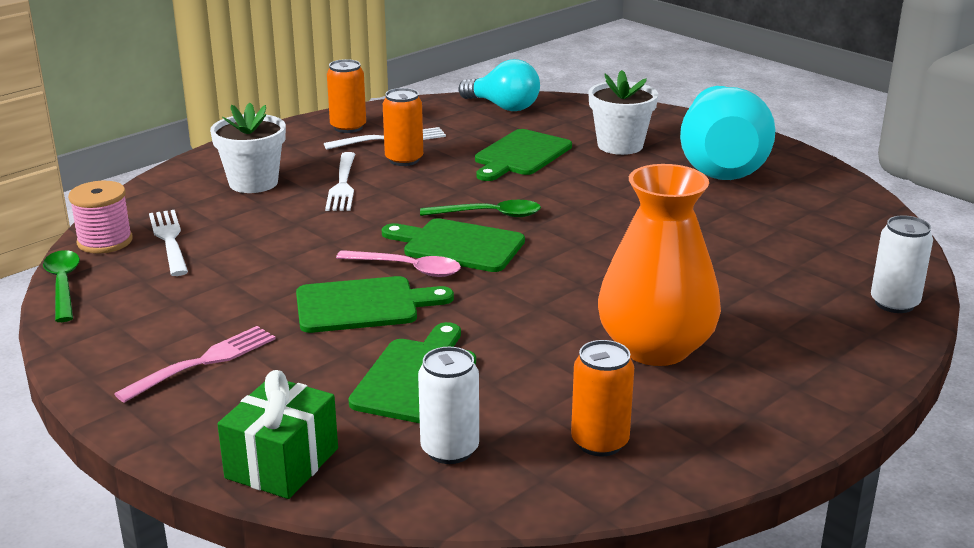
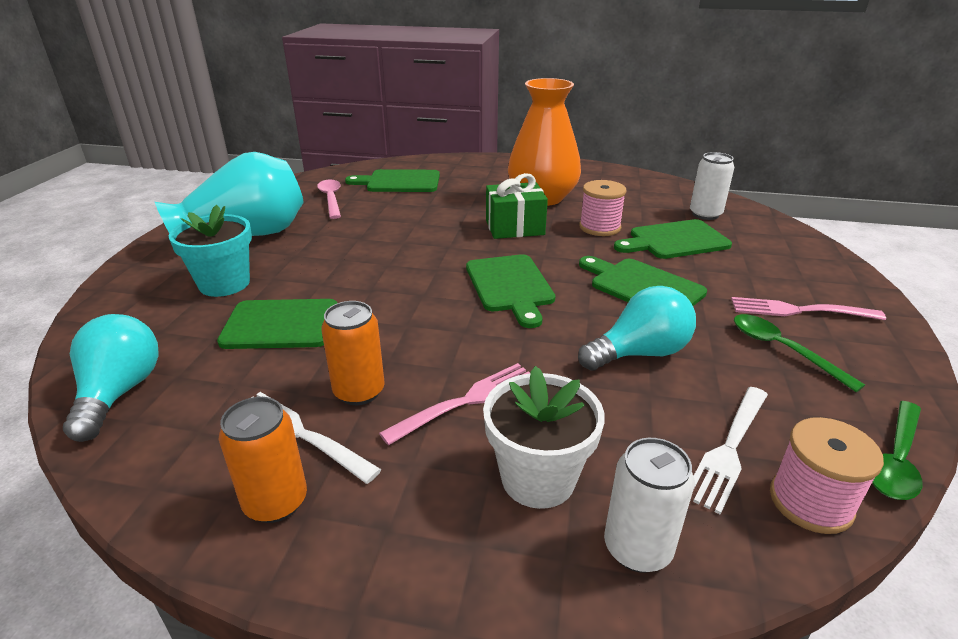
camera: 125 degrees left, 5 degrees up
green gift [217,370,338,499] -> green gift moved to [486,173,548,239]
white fork [325,152,355,211] -> pink fork [379,363,530,445]
pink spoon [336,250,461,277] -> pink spoon moved to [317,180,341,219]
green spoon [420,200,541,217] -> green spoon moved to [734,314,865,392]
orange can [571,340,634,456] -> none
white flower pot [589,70,658,155] -> turquoise flower pot [169,205,252,297]
white can [871,216,933,313] -> white can moved to [604,438,694,573]
none -> green cutting board [345,169,440,192]
none -> turquoise light bulb [578,286,696,371]
none -> pink spool [579,180,627,236]

